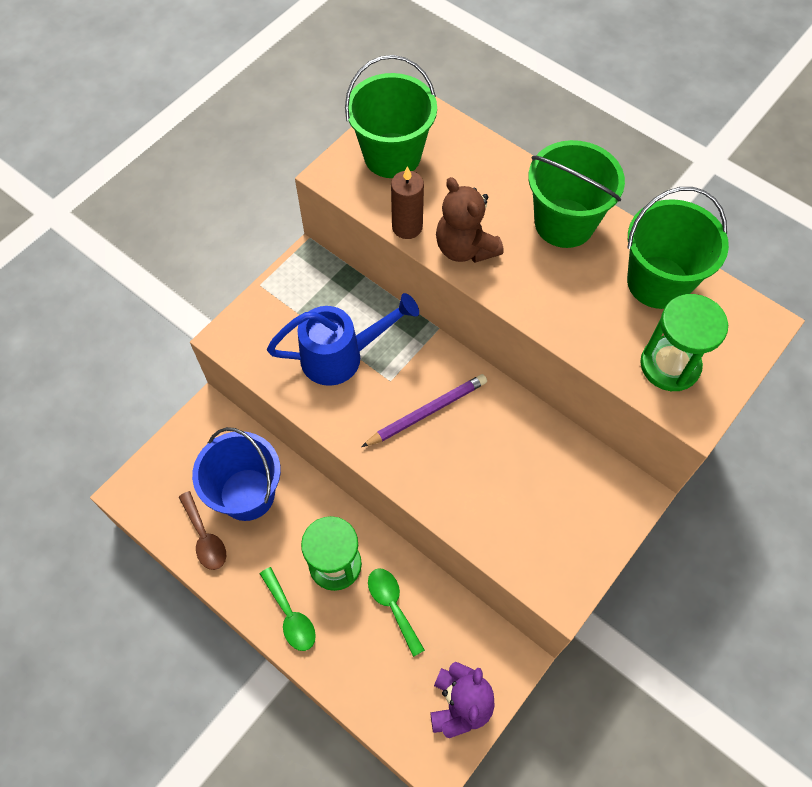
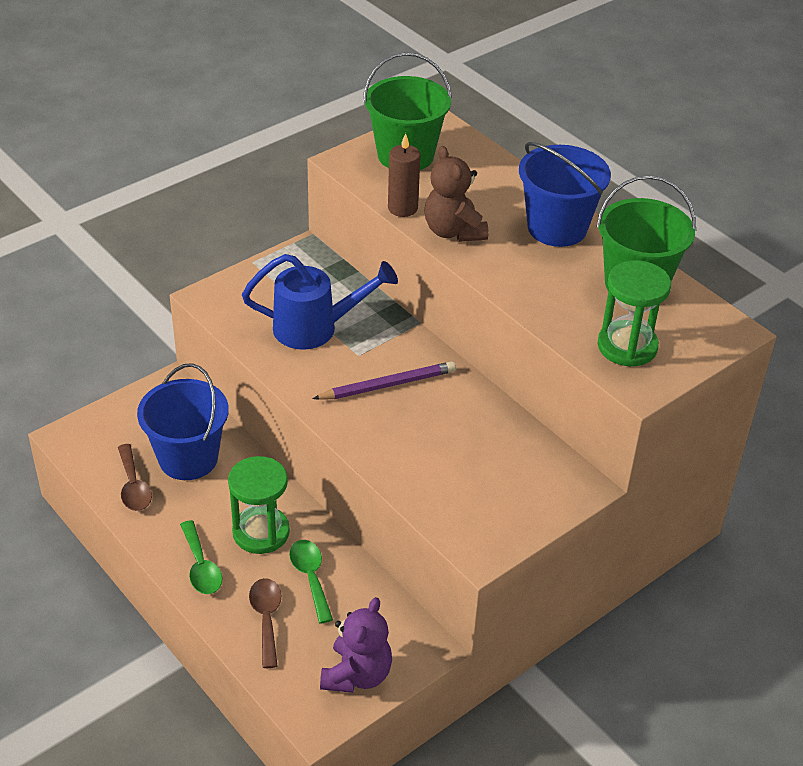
camera: 10 degrees right, 20 degrees down
green bucket [528,140,625,248] -> blue bucket [519,142,611,247]
none -> brown spoon [249,578,281,668]

